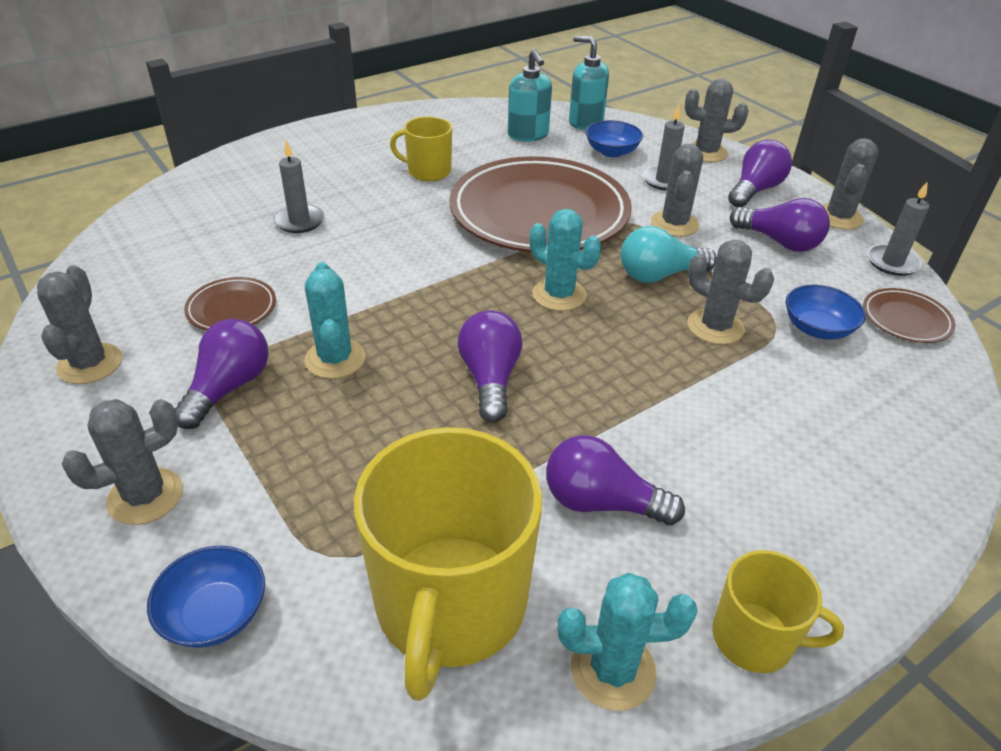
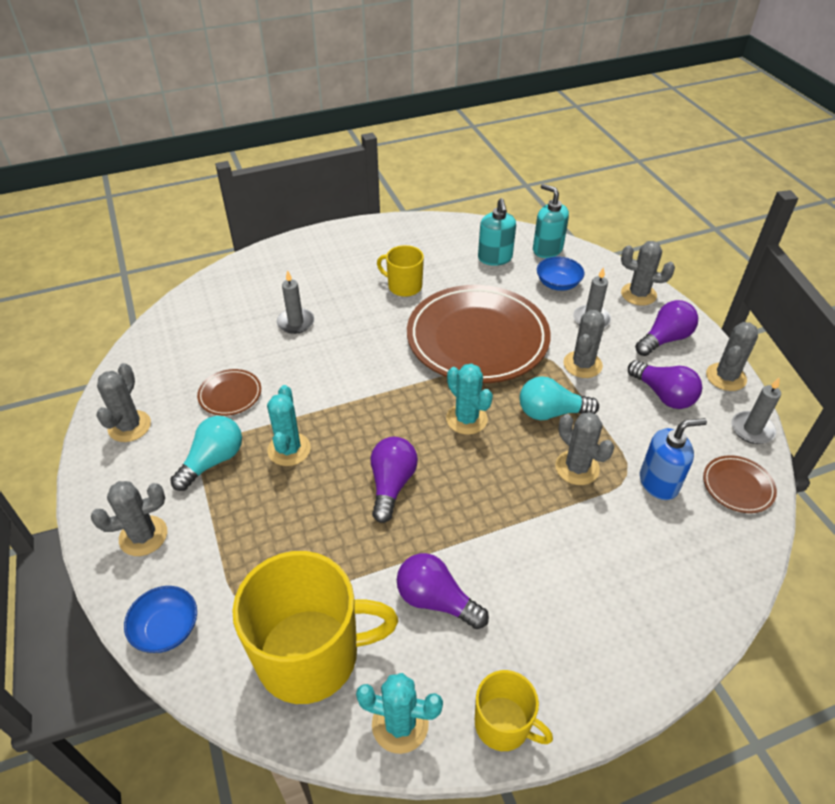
camera: 15 degrees right, 5 degrees up
purple light bulb [174,319,268,429] -> turquoise light bulb [170,416,242,491]
yellow mug [354,427,542,701] -> yellow mug turned 120 degrees counterclockwise [232,551,398,704]
blue bowl [786,285,866,340] -> blue soap dispenser [640,418,707,500]

